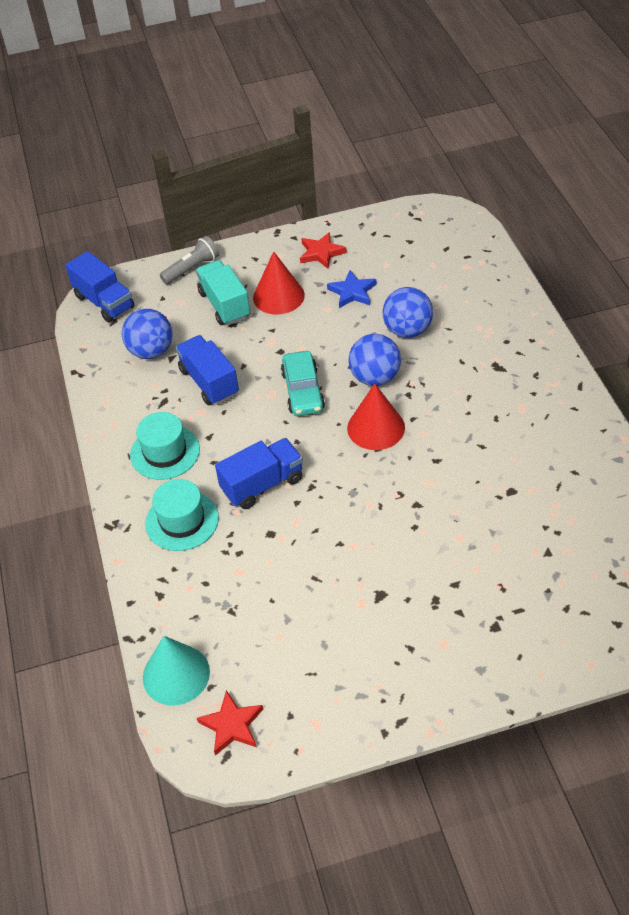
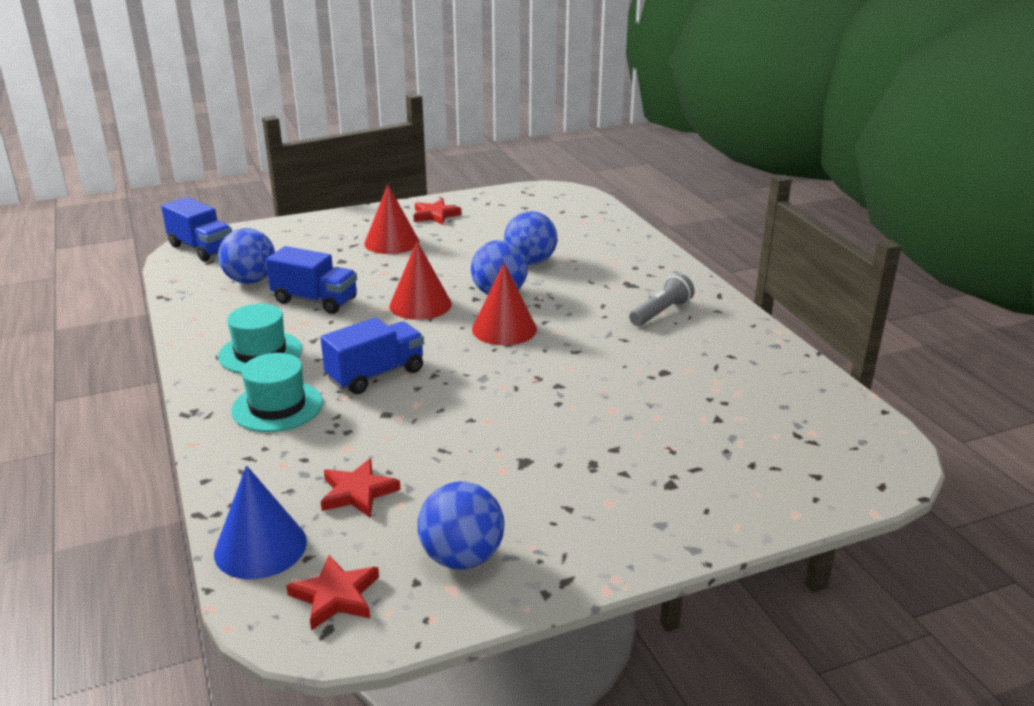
camera: 10 degrees left, 20 degrees down
turquoise cone [143,636,210,706] -> blue cone [214,465,307,579]
grey flashlight [160,236,219,284] -> grey flashlight moved to [629,273,695,326]
blue truck [176,335,239,405] -> blue truck turned 150 degrees clockwise [266,246,357,314]
turquoise truck [196,260,250,325] -> none
turquoise car [281,351,325,416] -> red cone [389,241,452,320]
blue star [327,270,376,308] -> none
none -> red star [321,458,401,517]
none -> blue ball [418,482,504,569]

